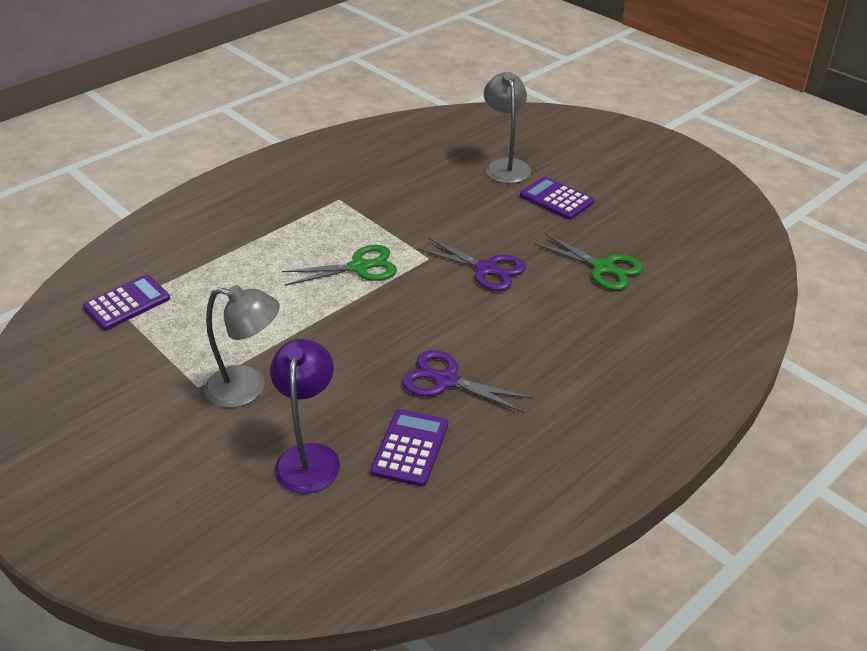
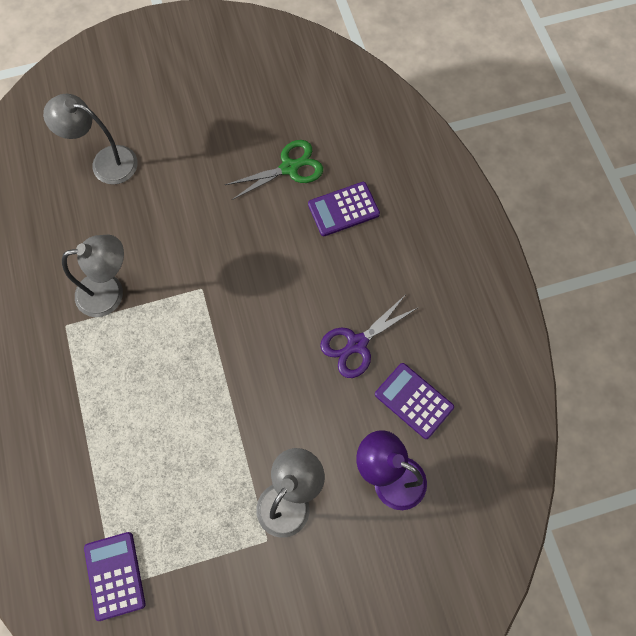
camera: 65 degrees left, 30 degrees up
green scissors [282,245,397,286] -> none
purple scissors [417,237,526,291] -> none
purple calculator [520,176,594,220] -> purple calculator moved to [308,182,380,236]
none -> grey lamp [62,235,124,317]

